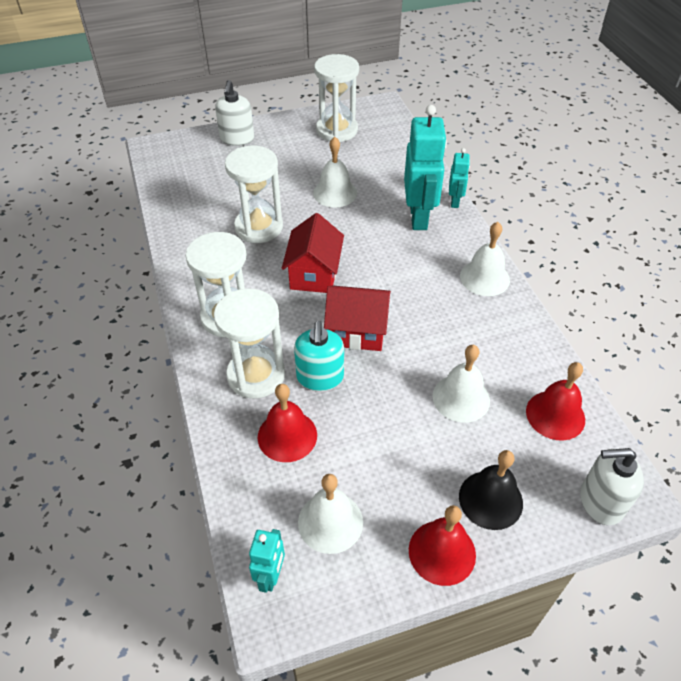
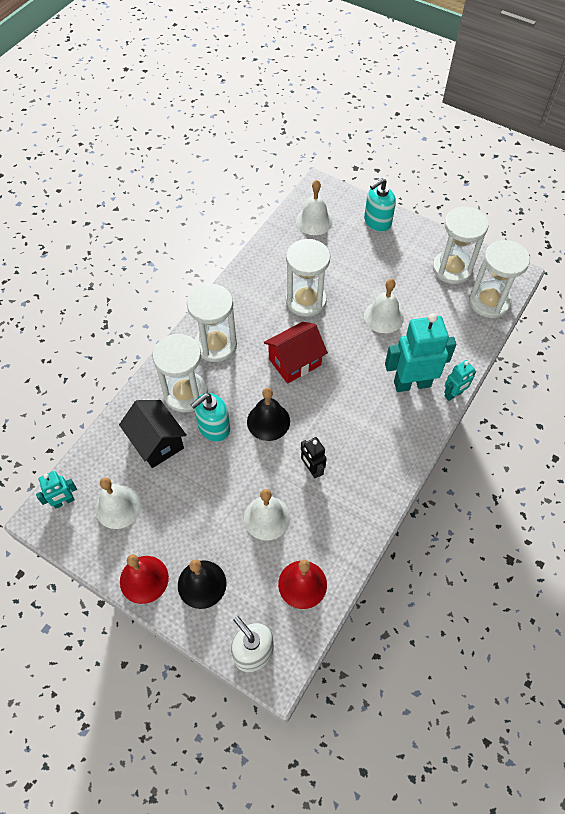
camera: 50 degrees right, 10 degrees up
white soap dispenser [215,80,254,146] -> turquoise soap dispenser [364,178,396,232]
red bell [258,384,317,462] -> black house [119,400,187,468]
red house [324,285,391,351] -> black bell [247,388,290,441]
turquoise robot [404,105,447,230] -> turquoise robot turned 150 degrees counterclockwise [385,313,456,392]
white bell [460,222,510,296] -> white bell moved to [296,180,333,235]
none -> black robot [301,437,327,478]
none -> white hourglass [469,240,530,318]

